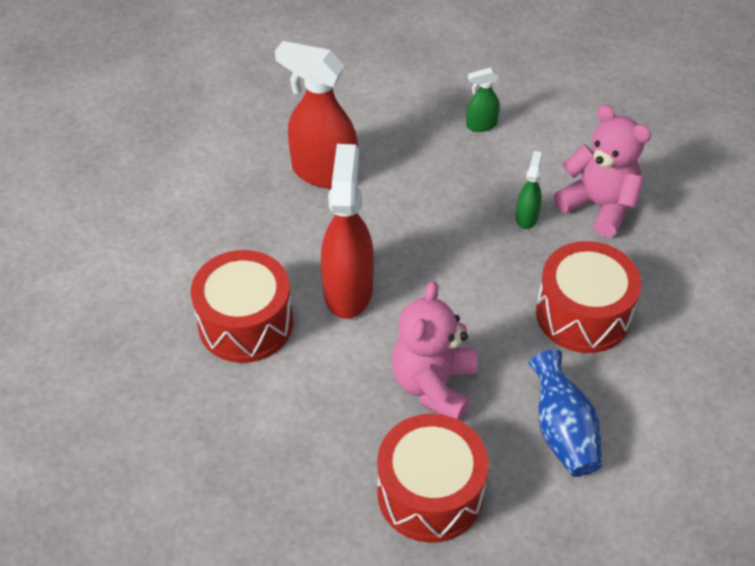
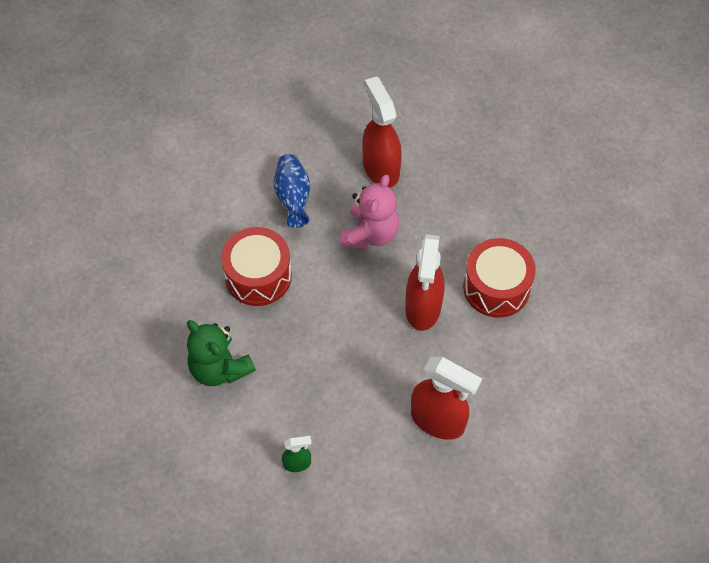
camera: 175 degrees left, 10 degrees up
red drum [377,414,489,543] -> red spray bottle [363,76,402,188]
green spray bottle [516,151,543,229] -> none
pink teddy bear [554,105,651,238] -> green teddy bear [187,320,256,386]

